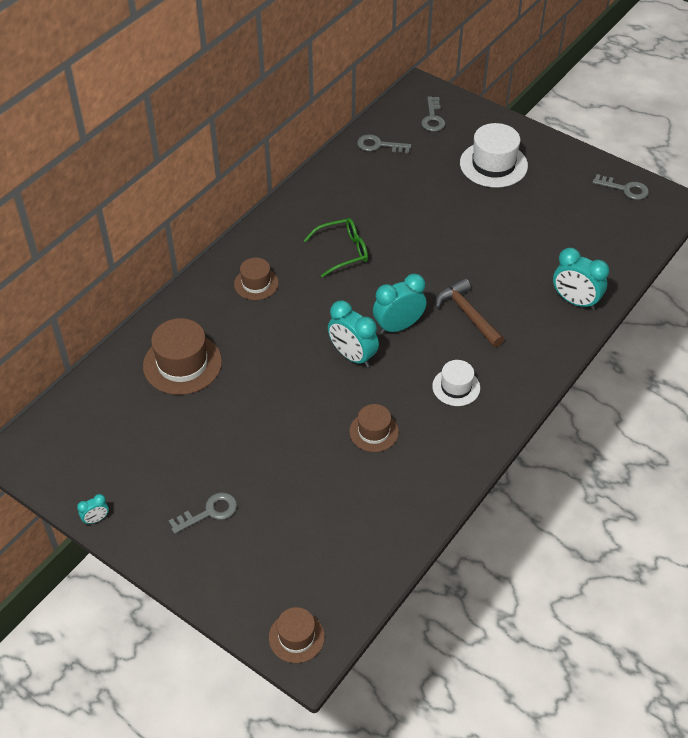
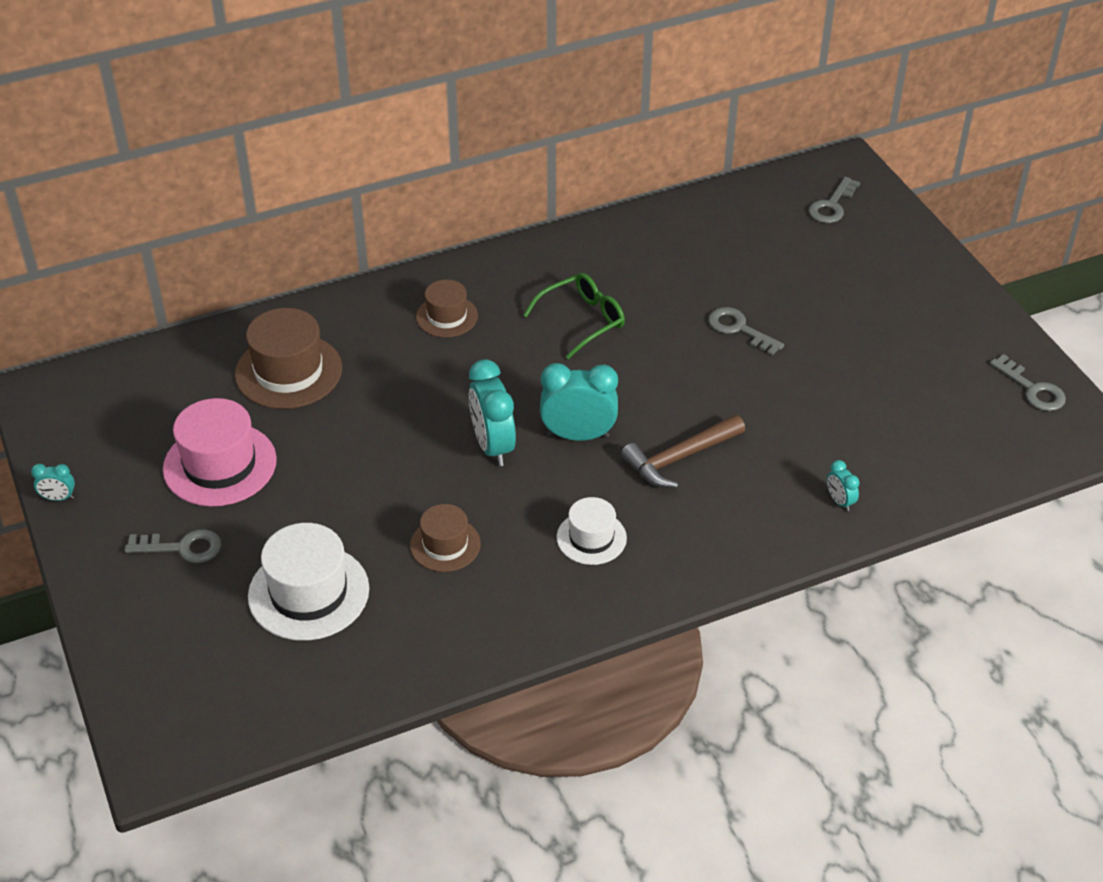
camera: 30 degrees right, 5 degrees down
brown hat [269,607,325,663] -> none
green glasses [304,218,368,277] -> green glasses turned 45 degrees counterclockwise [523,273,625,359]
grey key [357,134,411,153] -> grey key moved to [708,307,784,356]
brown hammer [436,278,504,347] -> brown hammer turned 120 degrees counterclockwise [621,414,745,488]
white hat [460,123,528,188] -> white hat moved to [248,523,369,641]
turquoise clock [553,248,609,310] -> turquoise clock [827,460,859,511], size x0.48
none -> pink hat [163,398,277,506]

